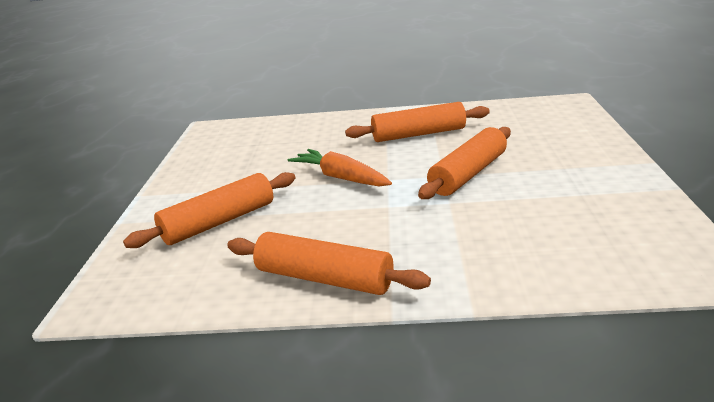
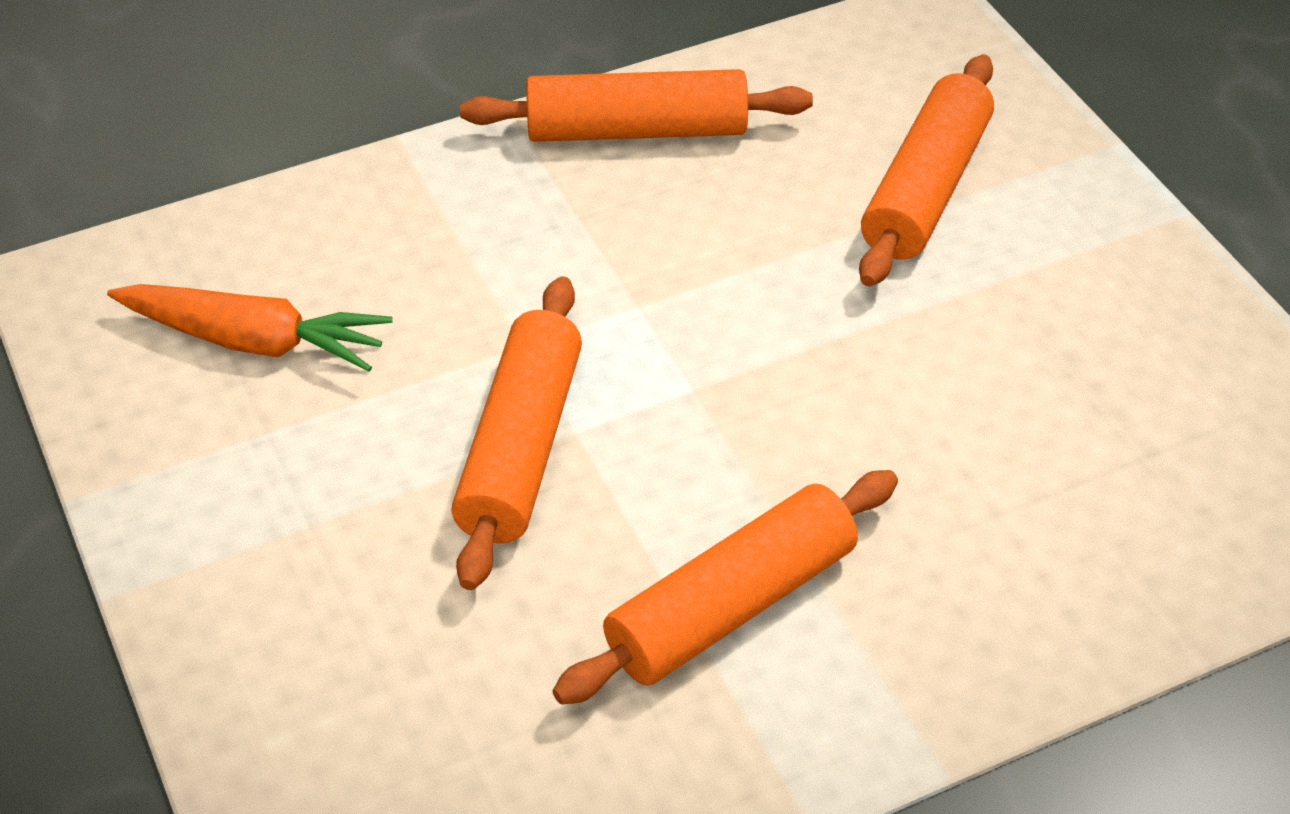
camera: 150 degrees right, 20 degrees up
orange carrot [288,149,392,187] -> orange carrot moved to [107,284,392,372]

